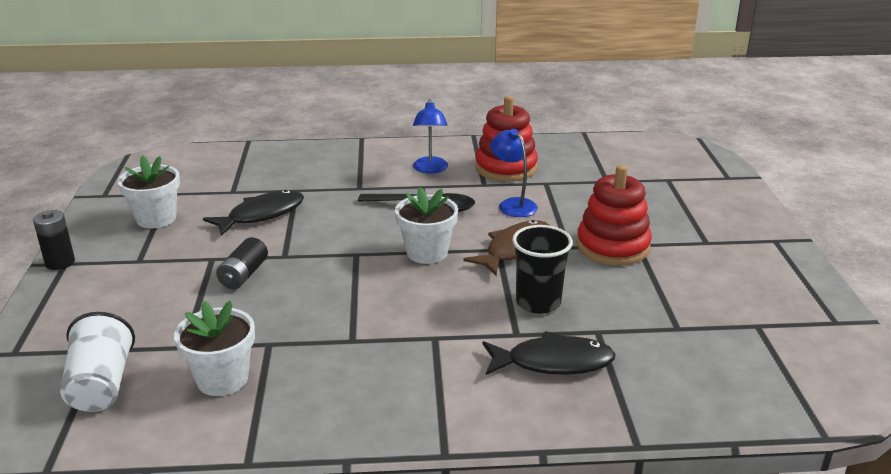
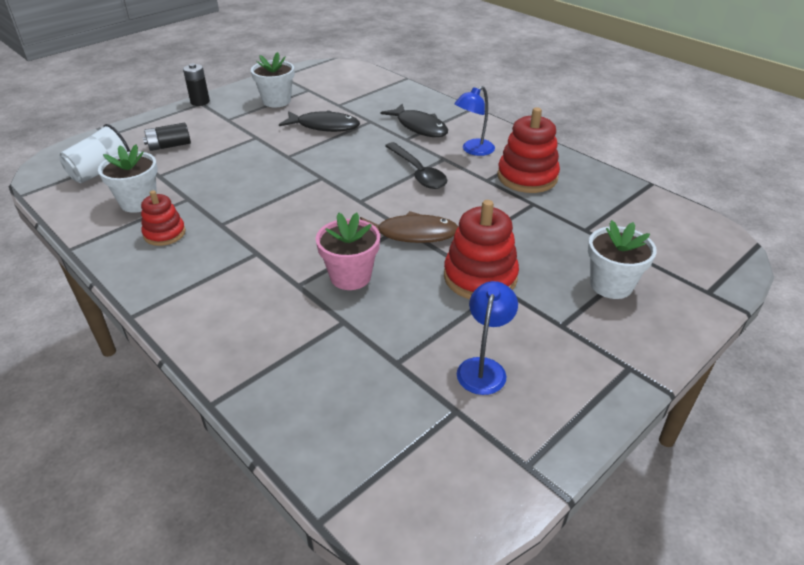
camera: 50 degrees right, 10 degrees up
black battery [216,237,268,289] -> black battery moved to [143,123,191,151]
white flower pot [395,187,458,264] -> white flower pot moved to [588,220,657,299]
black fish [483,331,616,375] -> black fish moved to [381,104,448,137]
blue lamp [490,129,538,217] -> blue lamp moved to [457,281,518,395]
black cup [512,225,573,314] -> pink flower pot [316,212,380,290]
none -> red stacking toy [141,190,186,246]

